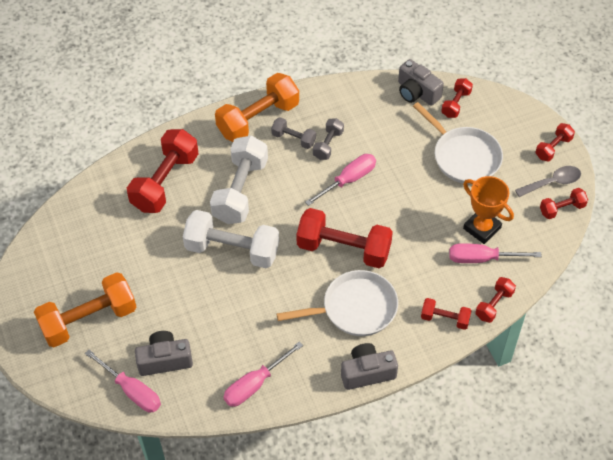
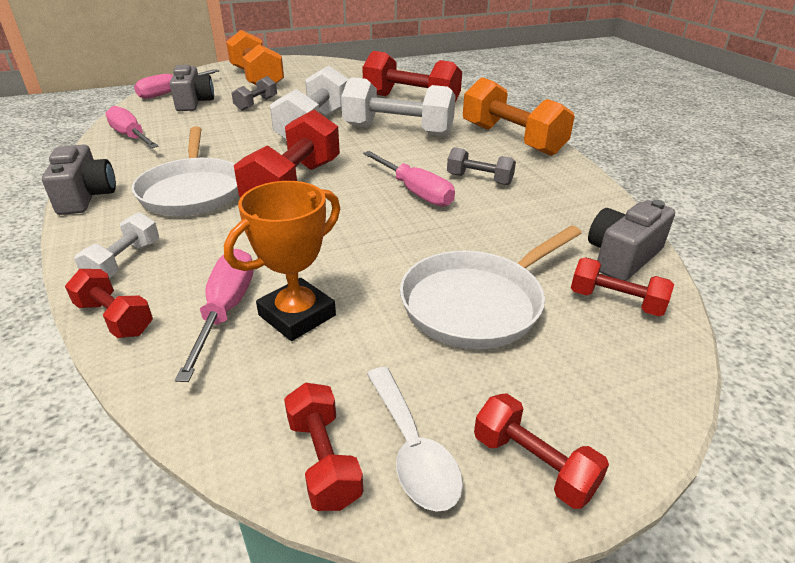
camera: 90 degrees right, 20 degrees down
grey dumbbell [271,117,316,149] -> grey dumbbell moved to [232,76,277,111]
red dumbbell [421,298,472,330] -> white dumbbell [74,212,159,278]
grey spoon [515,166,581,197] -> white spoon [367,367,463,512]

